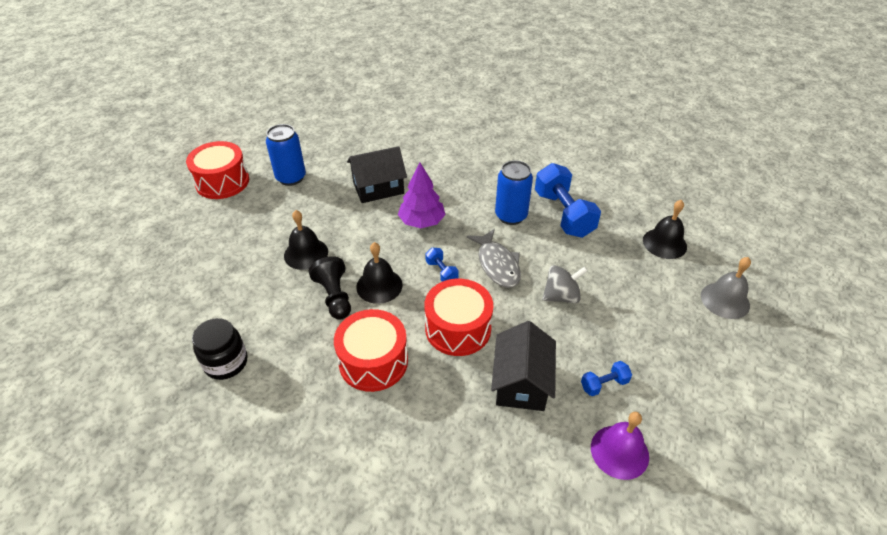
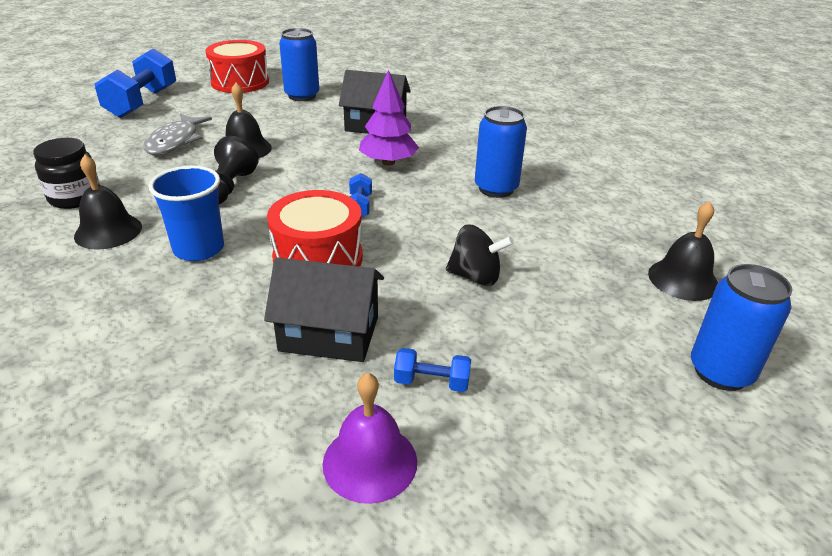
camera: 30 degrees right, 10 degrees down
red drum [334,309,408,392] -> blue cup [149,165,224,261]
black bell [356,242,403,304] -> black bell moved to [74,155,142,250]
grey fish [467,229,521,288] -> grey fish moved to [143,114,212,155]
black house [491,321,556,411] -> black house turned 60 degrees clockwise [264,257,384,362]
blue dumbbell [535,163,601,238] -> blue dumbbell moved to [95,48,176,118]
grey spinning top [542,265,587,303] -> black spinning top [446,225,514,286]
grey bell [701,257,751,319] -> blue can [691,264,792,391]

